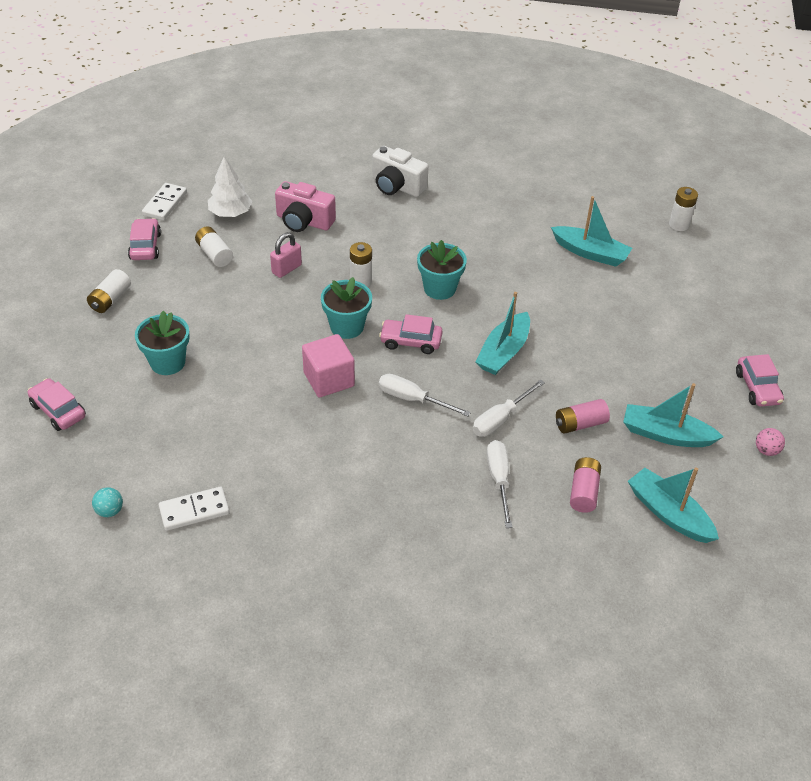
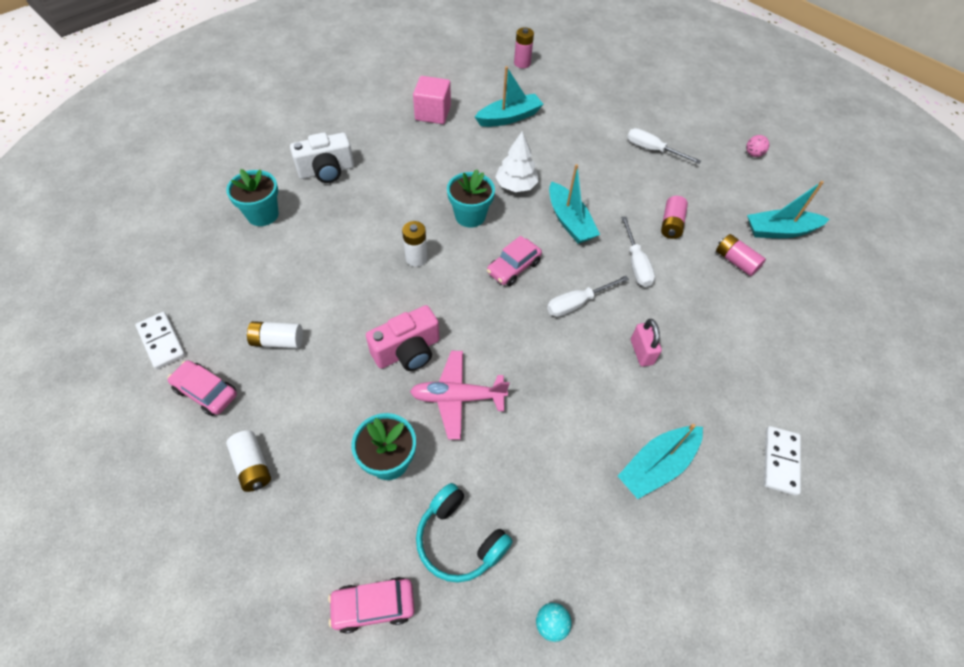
camera: 55 degrees left, 10 degrees up
white domino [159,487,230,531] -> white domino moved to [764,426,801,496]
white tree [208,157,252,217] -> white tree moved to [495,131,539,192]
pink padlock [270,232,302,278] -> pink padlock moved to [631,319,662,367]
pink camera [275,181,336,232] -> pink camera moved to [366,305,439,371]
pink cube [302,334,355,398] -> pink cube moved to [413,76,451,124]
turquoise flower pot [321,277,372,339] -> turquoise flower pot moved to [226,169,279,226]
white screwdriver [487,440,512,528] -> white screwdriver moved to [627,128,701,164]
turquoise boat [623,383,723,447] -> turquoise boat moved to [618,424,703,499]
white battery [669,187,698,231] -> pink battery [514,27,534,68]
pink car [736,354,784,407] -> none
none -> pink plane [410,351,510,440]
none -> turquoise headphones [416,483,513,583]

